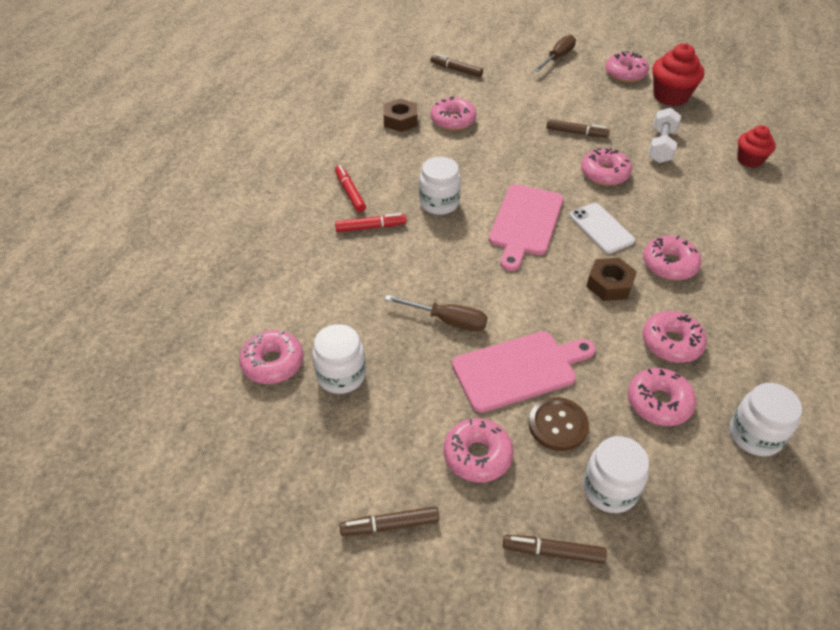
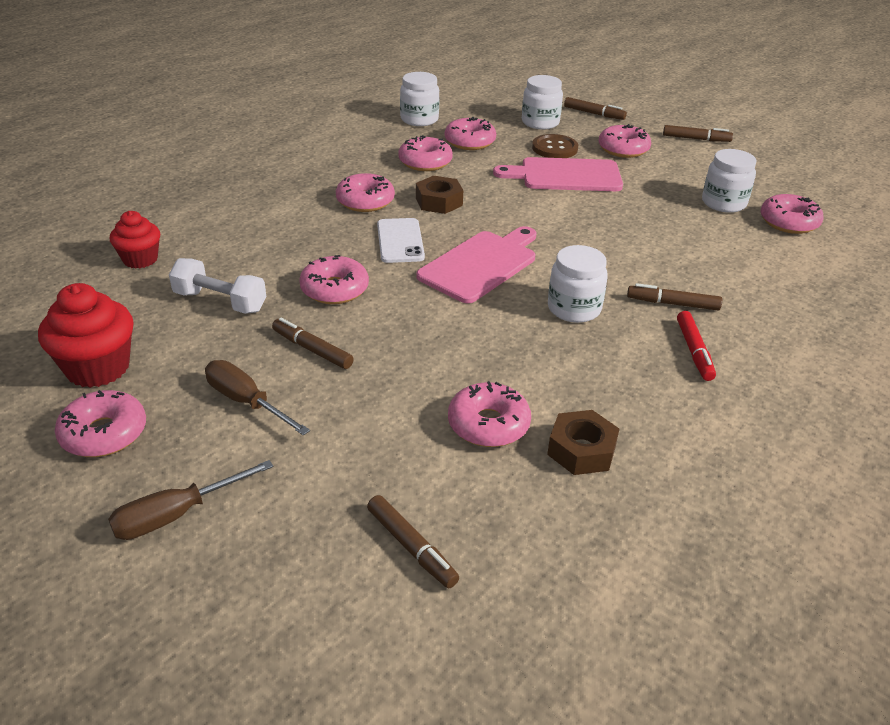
camera: 160 degrees left, 10 degrees down
red marker [335,213,407,232] -> brown marker [627,283,722,311]
brown screwdriver [384,295,487,332] -> brown screwdriver moved to [205,360,310,436]
white dumbbell [648,108,681,163] -> white dumbbell turned 75 degrees clockwise [169,258,266,314]

